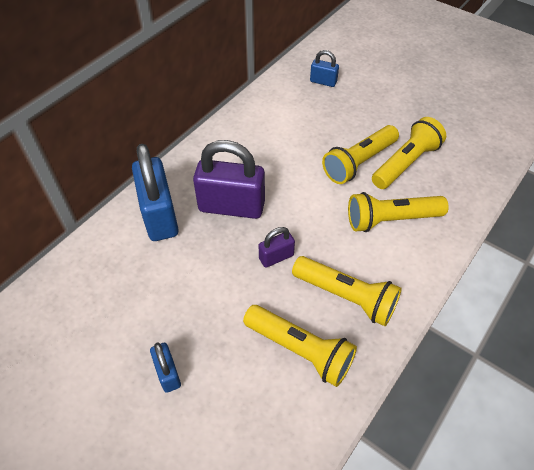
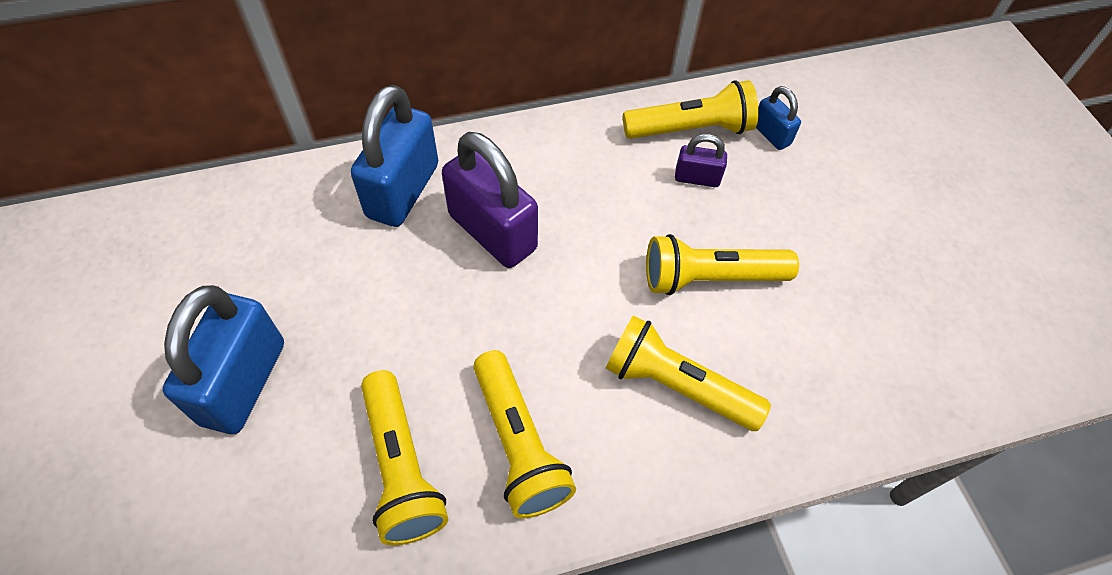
camera: 35 degrees right, 5 degrees up
blue padlock [150,342,181,393] -> blue padlock [162,285,284,434], size x2.02
purple padlock [259,227,295,268] -> purple padlock moved to [675,134,727,187]
yellow flashlight [372,117,446,189] -> yellow flashlight moved to [623,80,759,139]

